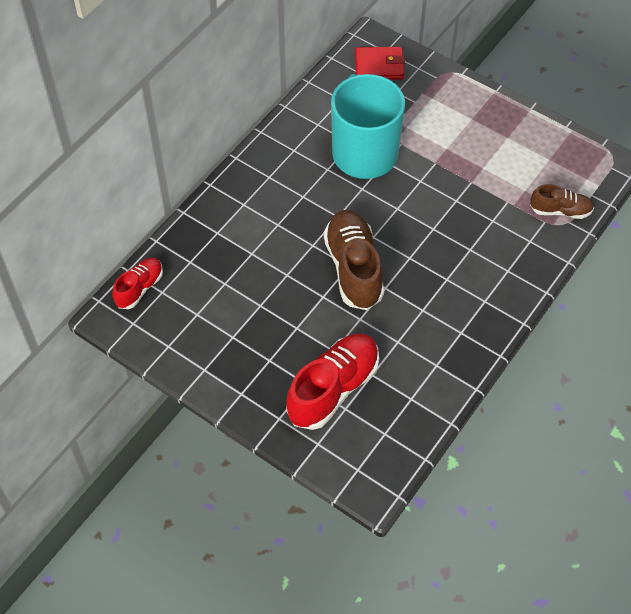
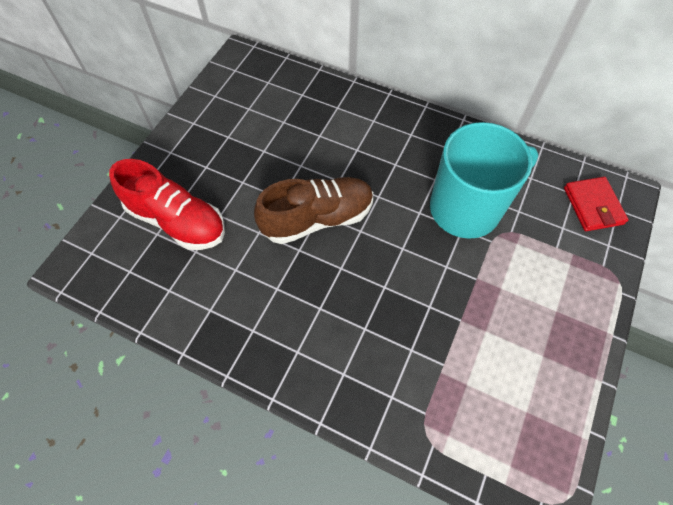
camera: 80 degrees right, 5 degrees up
red shoe [113,258,163,309] -> none
brown shoe [530,184,594,219] -> none

